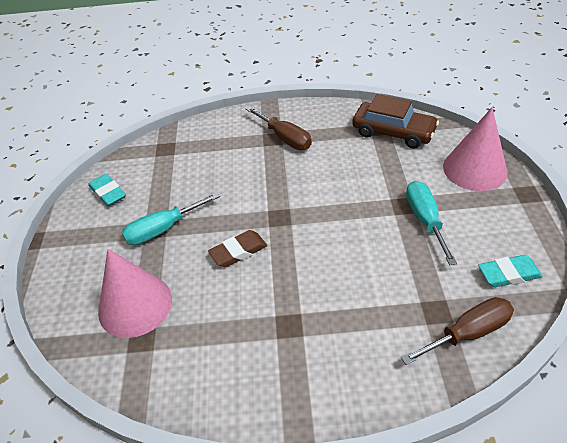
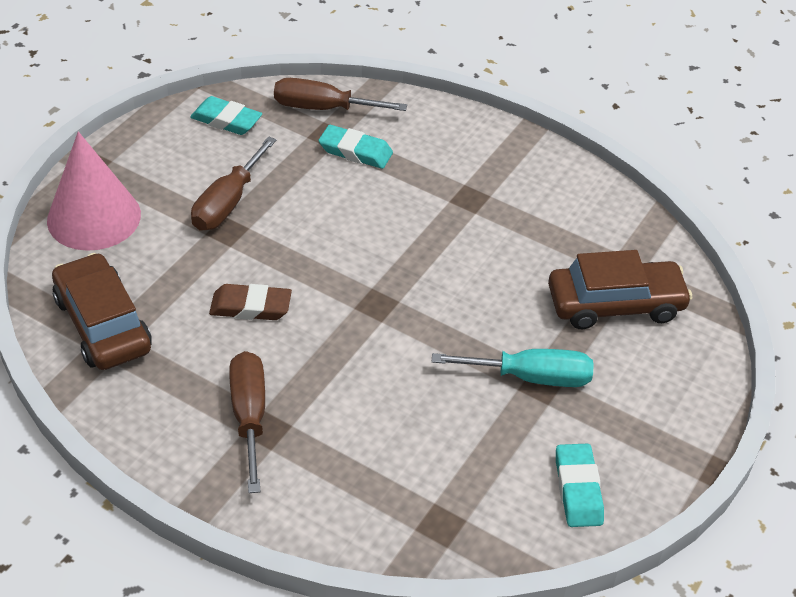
camera: 150 degrees left, 0 degrees up
pink cone [98,249,172,338] -> brown car [548,250,692,329]
brown eraser [208,230,267,267] -> brown eraser moved to [209,284,292,320]
turquoise screwdriver [406,181,457,265] -> brown screwdriver [191,136,277,231]
none -> turquoise eraser [318,125,393,169]

